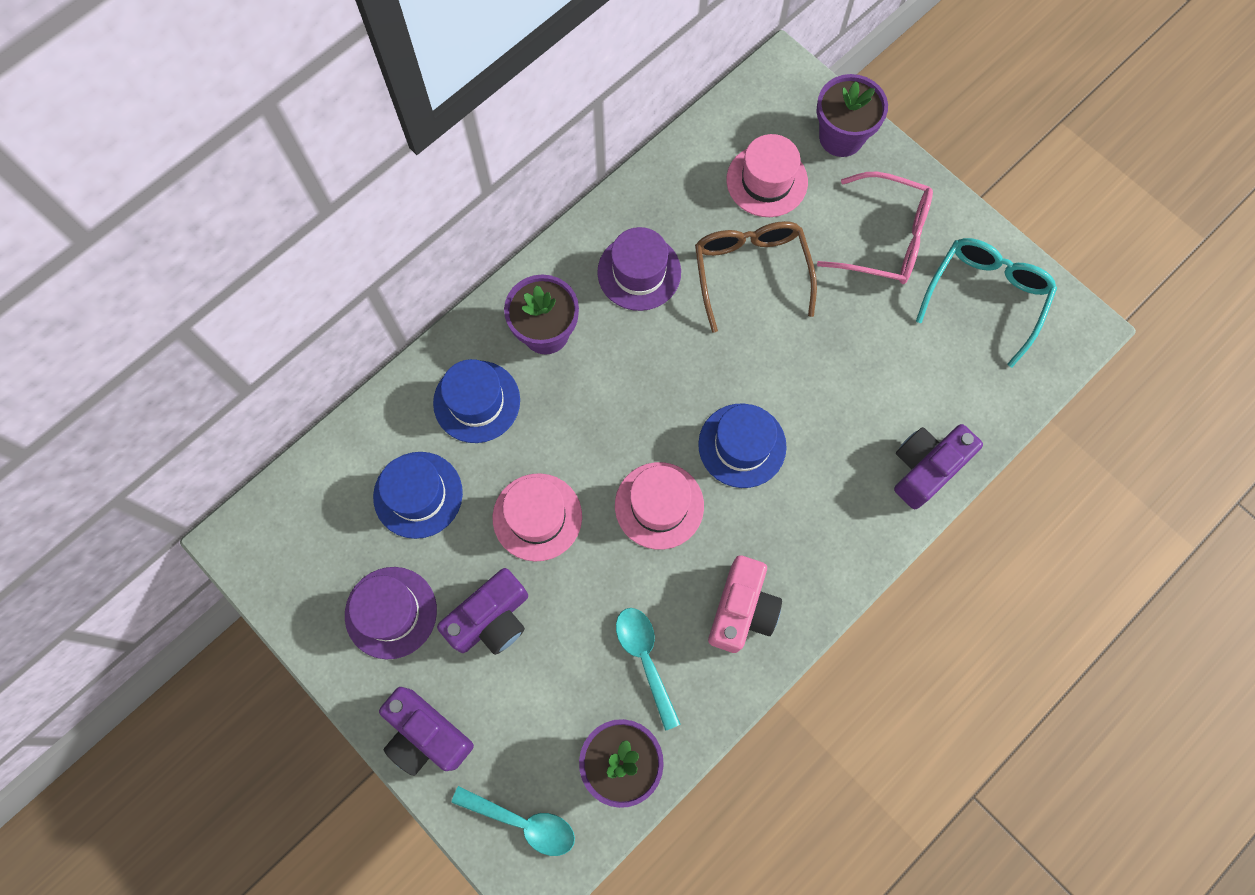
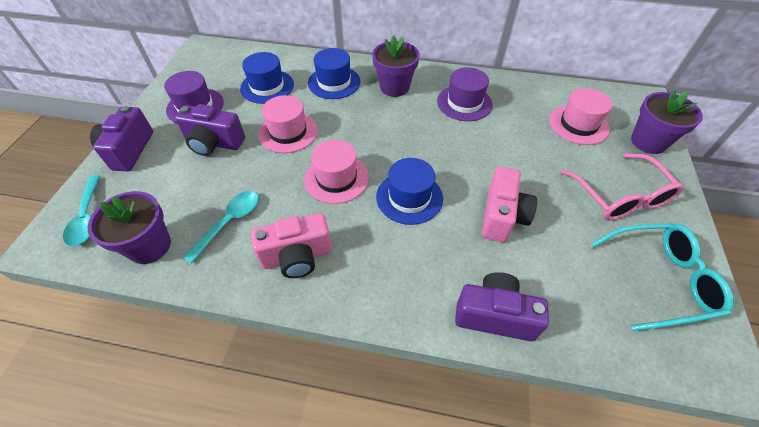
camera: 55 degrees right, 20 degrees down
brown glasses [695,221,817,333] -> none
none -> pink camera [482,166,537,242]

